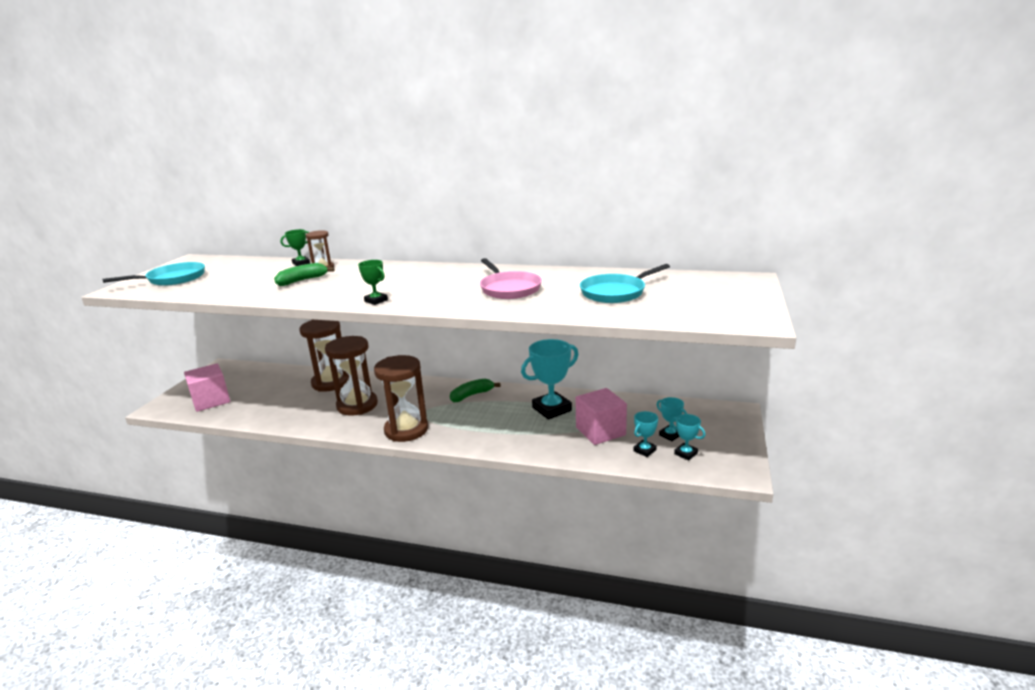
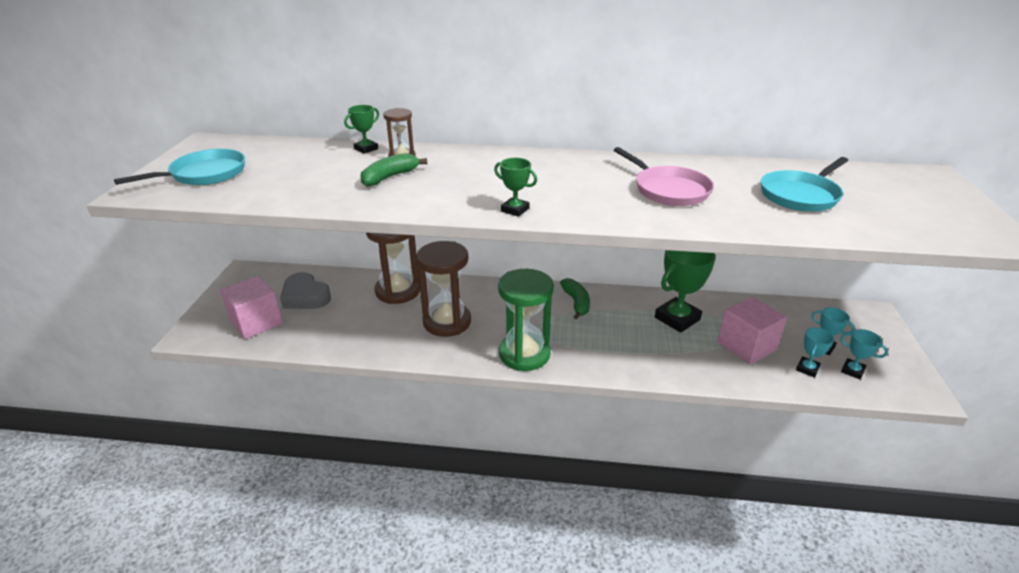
camera: 10 degrees left, 10 degrees up
brown hourglass [374,355,428,442] -> green hourglass [498,269,554,371]
green banana [450,379,500,402] -> green banana turned 120 degrees clockwise [560,278,590,319]
turquoise trophy [521,339,578,420] -> green trophy [655,250,716,333]
none -> grey heart [280,272,331,309]

